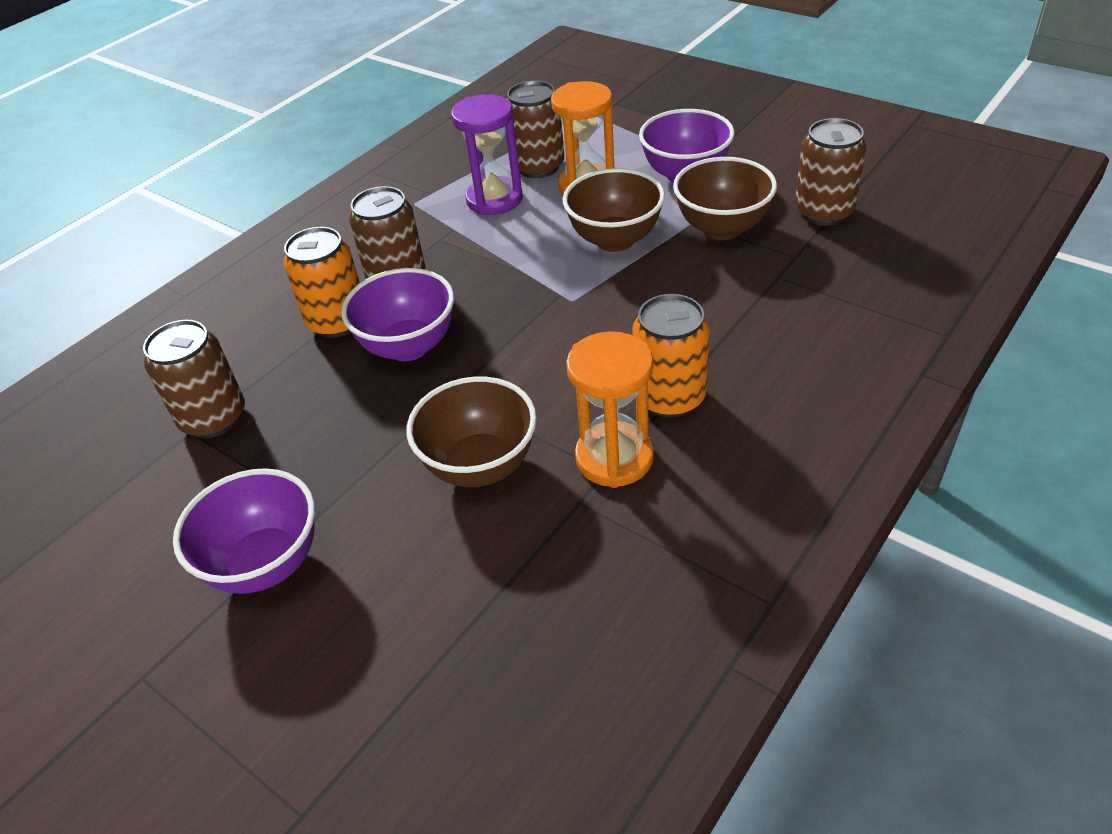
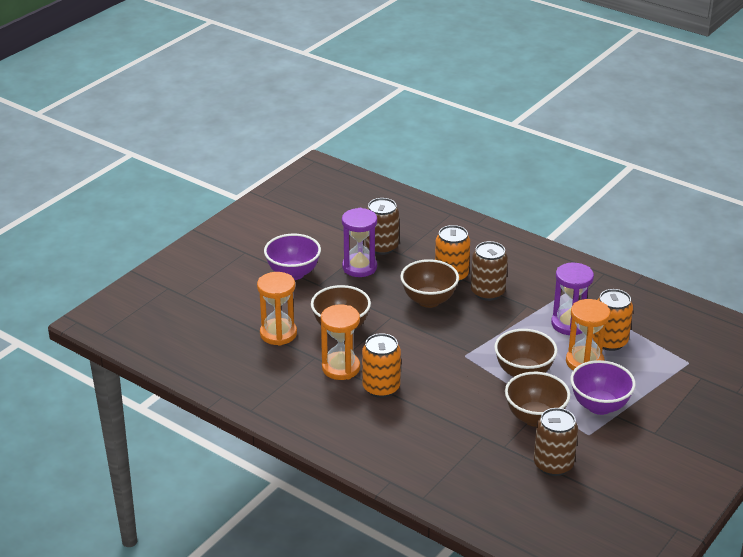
camera: 85 degrees right, 10 degrees down
purple bowl [341,268,454,361] -> brown bowl [400,259,459,308]
brown can [507,80,564,178] -> orange can [592,289,633,351]
none -> orange hourglass [257,272,297,346]
none -> purple hourglass [342,208,377,277]

